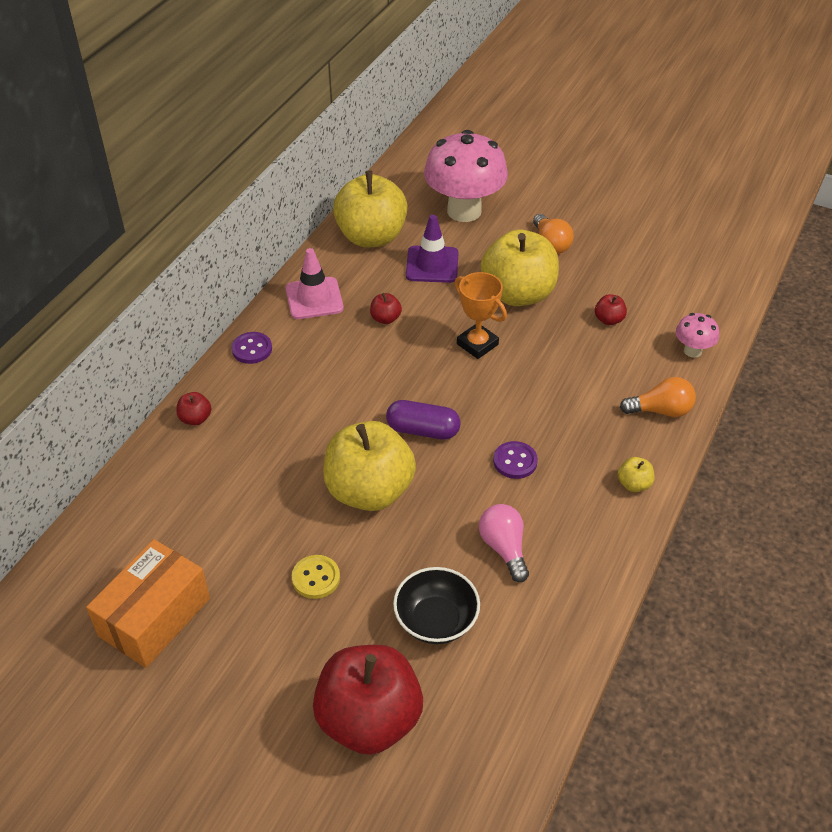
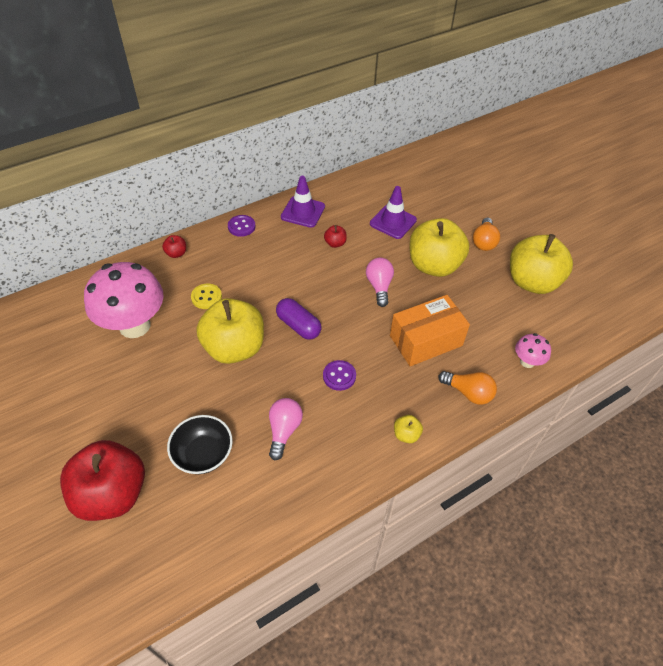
camera: 30 degrees right, 5 degrees up
orange box [86,539,210,668] -> orange box moved to [390,295,470,366]
pink traffic cone [286,248,344,319] -> purple traffic cone [281,176,325,228]
yellow button [292,555,340,599] -> yellow button moved to [191,284,222,309]
yellow apple [333,171,408,247] -> yellow apple moved to [510,234,573,294]
pink mushroom [424,130,508,222] -> pink mushroom moved to [84,262,164,338]
orange trophy [454,272,507,359] -> pink light bulb [366,258,394,307]
red apple [595,294,627,325] -> none

